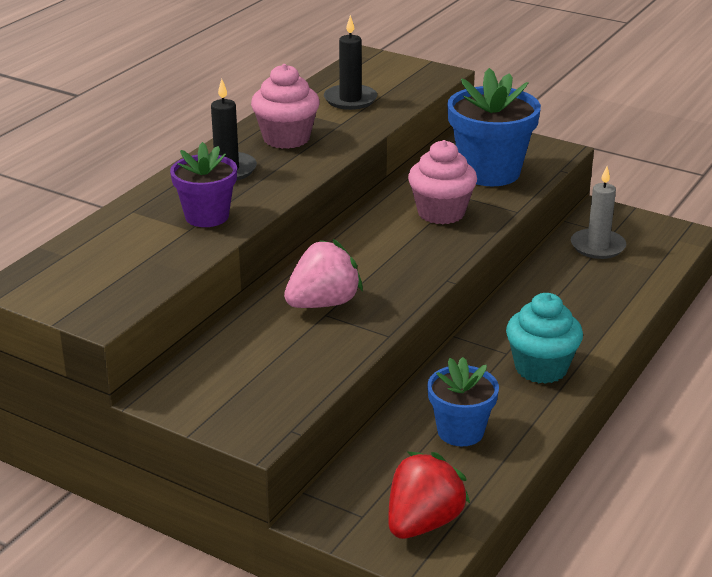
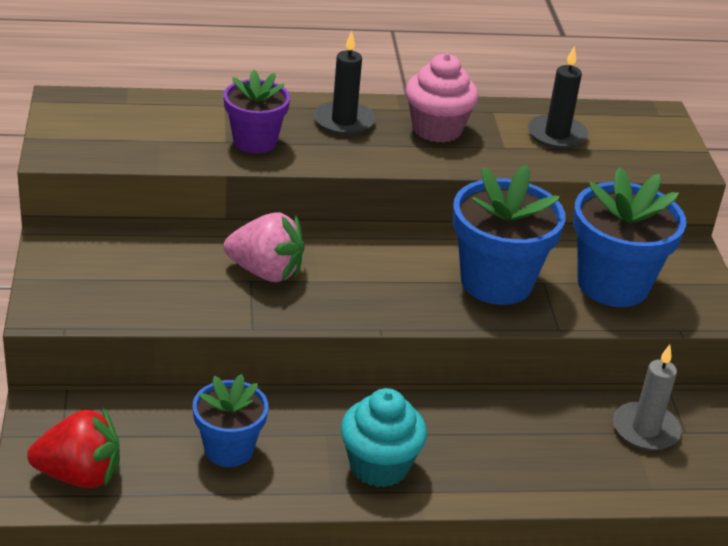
camera: 50 degrees right, 5 degrees up
pink cupcake [408,140,477,224] -> blue flower pot [453,165,566,305]

